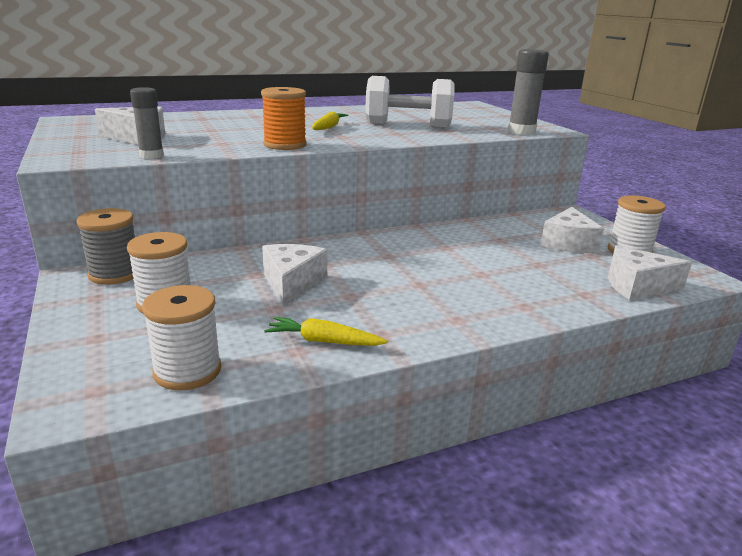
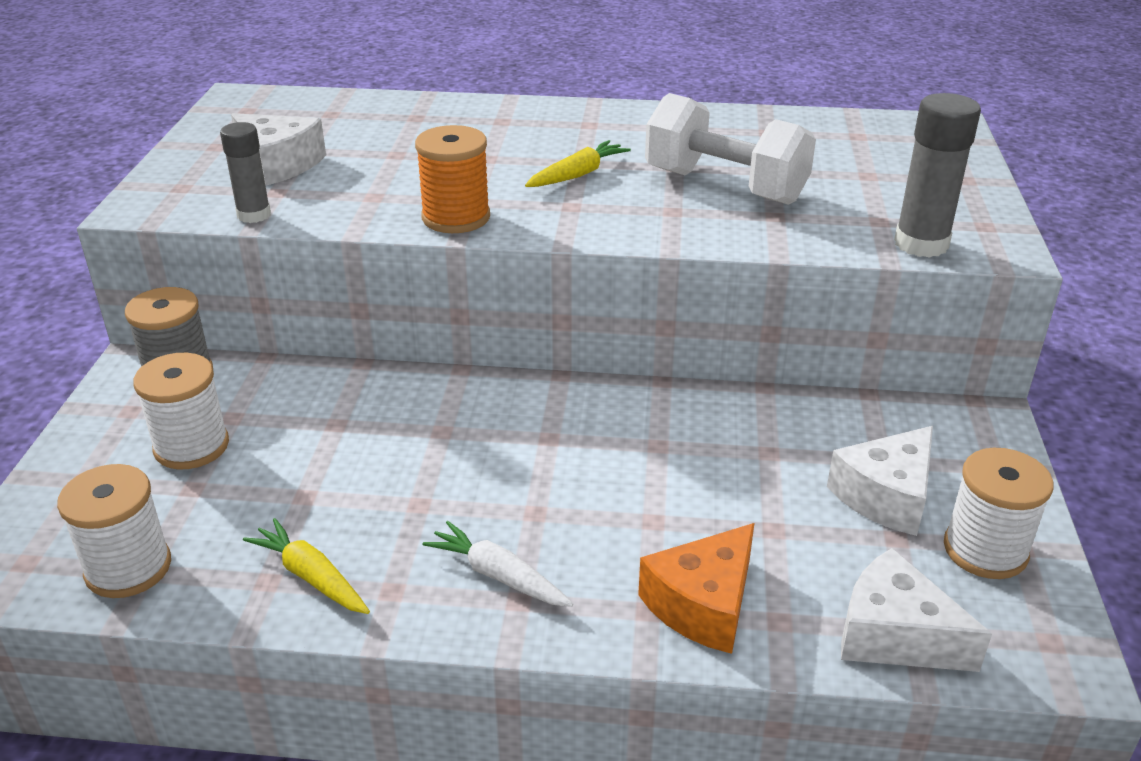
camera: 30 degrees right, 10 degrees up
white cheese [262,244,327,307] -> none
none -> white carrot [422,521,573,607]
none -> orange cheese [638,523,754,654]

